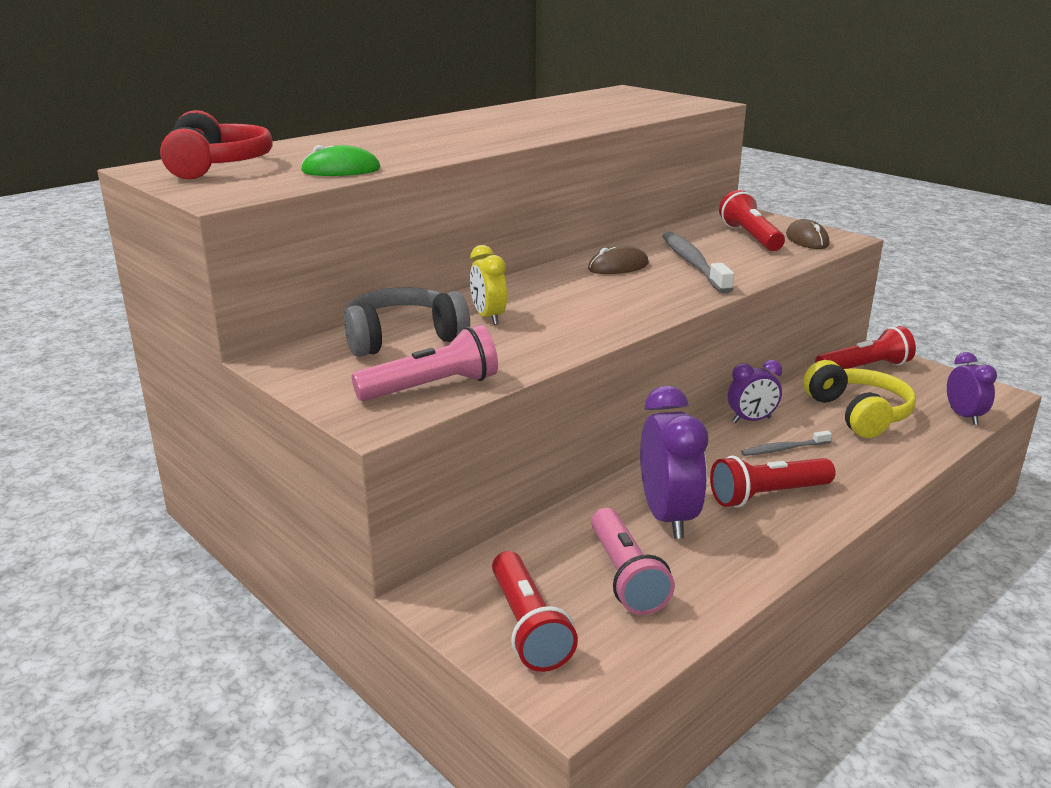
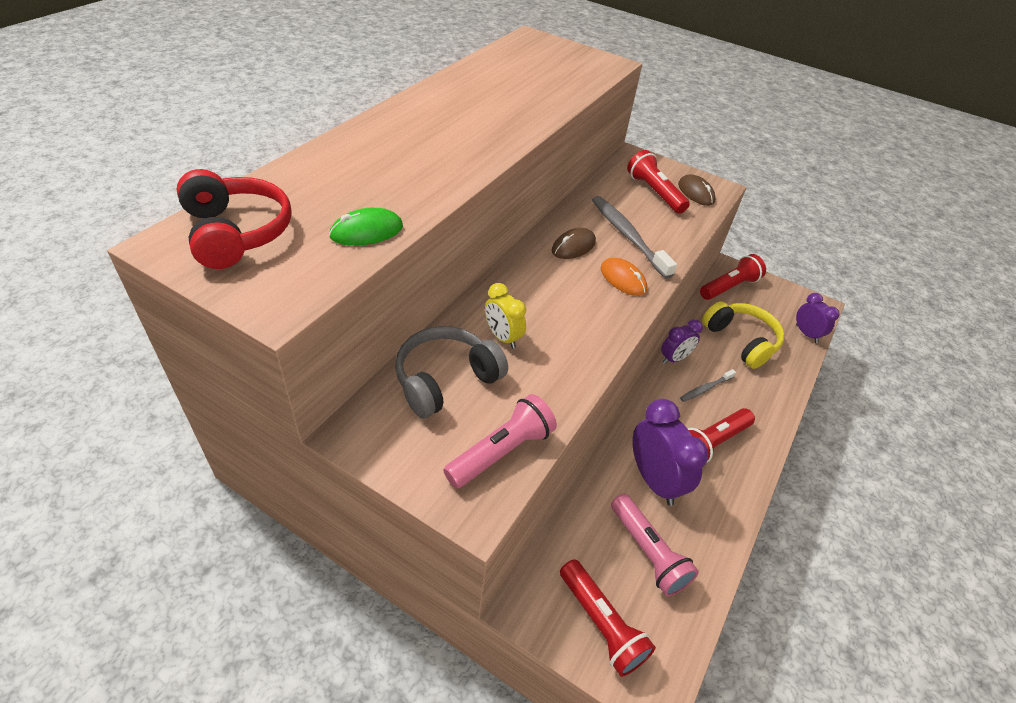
camera: 20 degrees left, 20 degrees up
none -> orange mouse [601,258,647,296]

